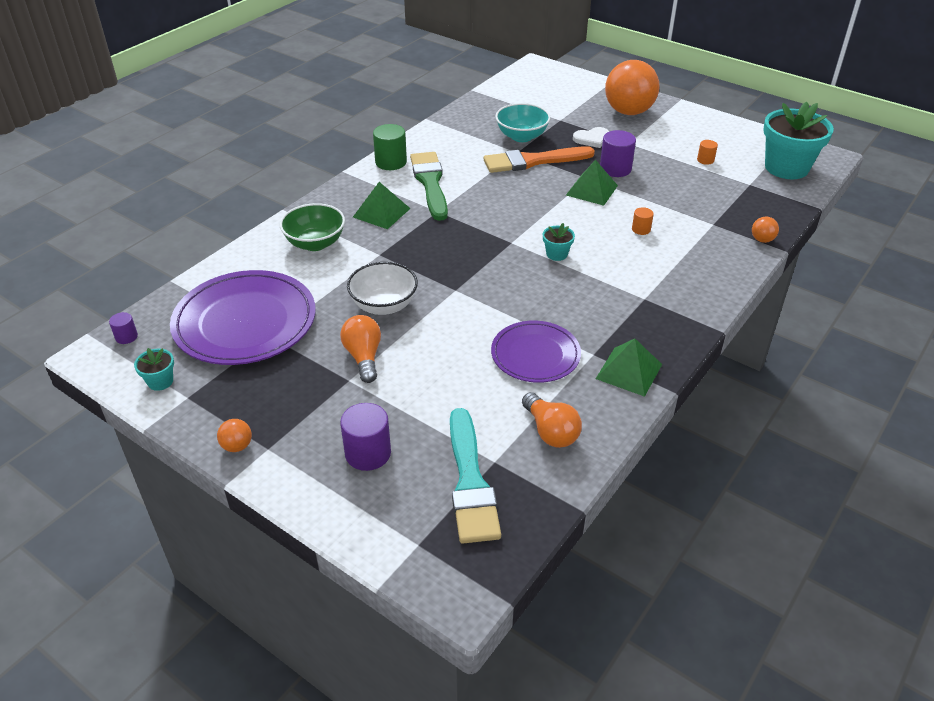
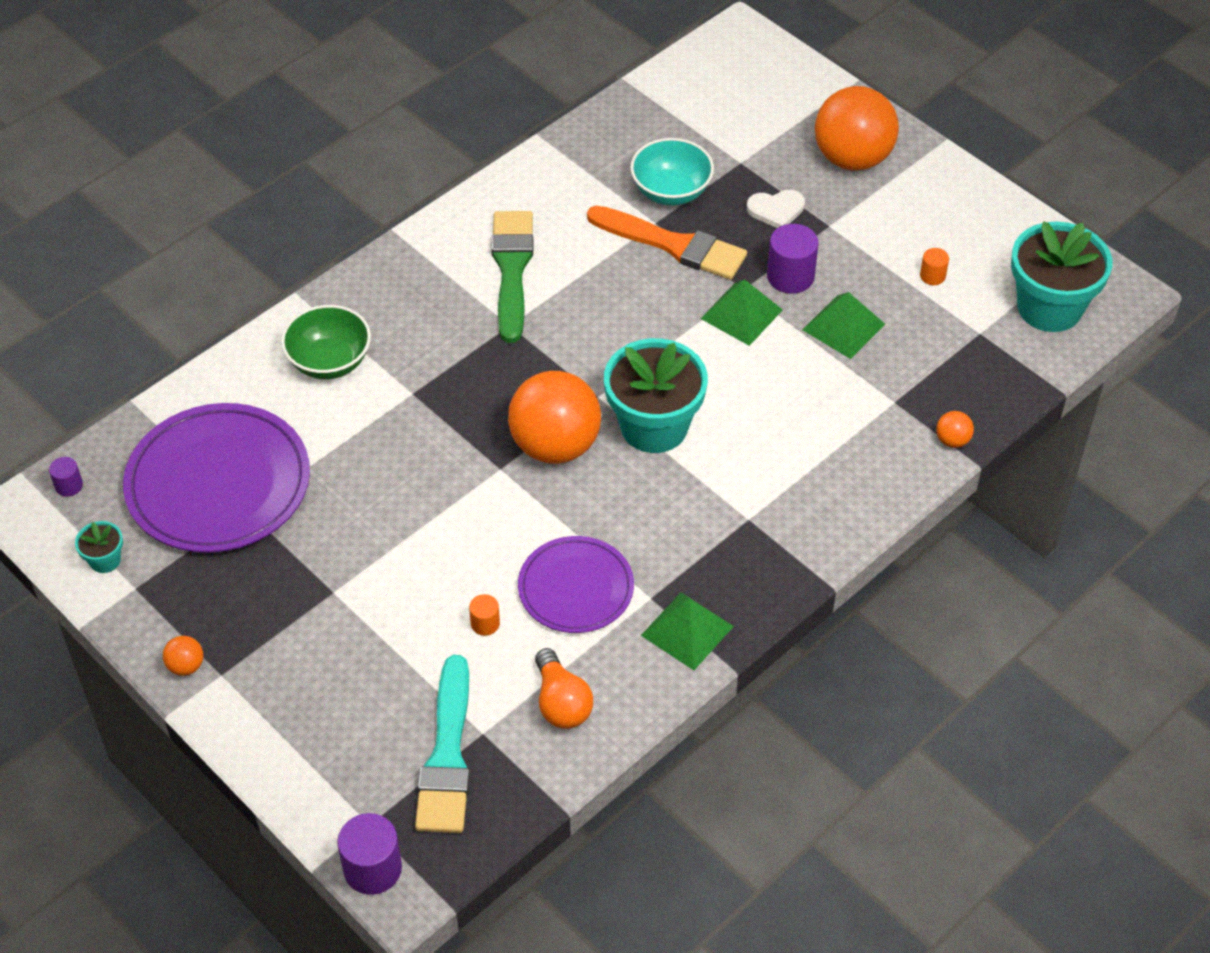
camera: 10 degrees right, 10 degrees up
orange light bulb [340,315,381,383] -> none
purple cylinder [340,403,391,471] -> purple cylinder moved to [337,813,402,895]
white bowl [347,262,418,315] -> none
green pyramid [353,182,411,229] -> green pyramid moved to [802,292,885,359]
green cylinder [373,124,407,170] -> none
orange brush [484,146,595,173] -> orange brush turned 150 degrees counterclockwise [587,206,747,280]
turquoise flower pot [543,223,575,261] -> turquoise flower pot [604,338,708,453], size x2.29
orange cylinder [632,207,654,235] -> orange cylinder moved to [469,594,500,636]
none -> orange ball [508,371,601,464]

